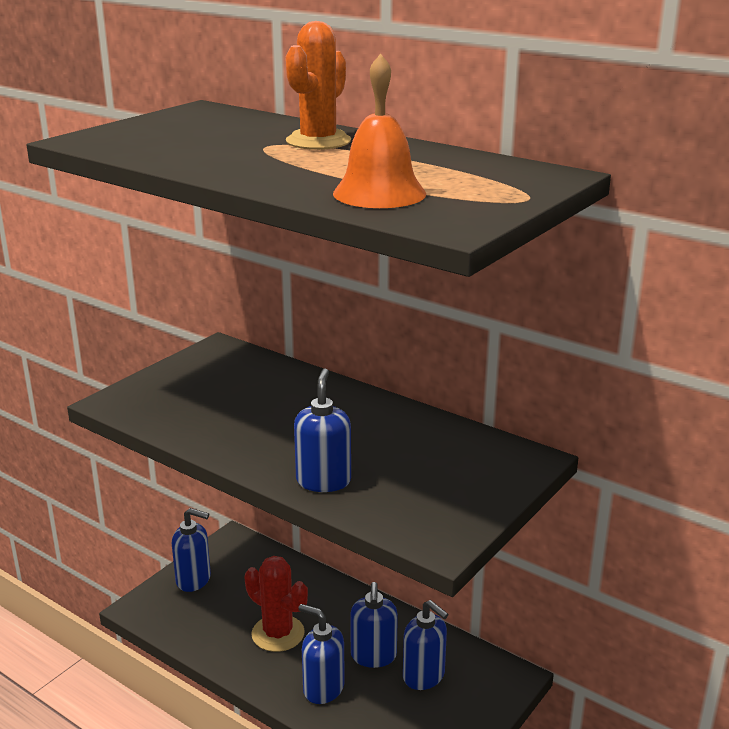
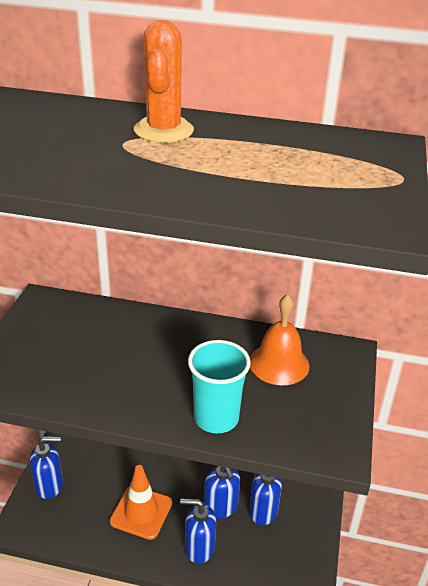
camera: 25 degrees left, 10 degrees up
red cactus [245,556,308,652] -> orange traffic cone [110,465,172,540]
blue soap dispenser [294,368,351,492] -> turquoise cup [188,340,251,433]
orange bell [333,53,426,208] -> orange bell moved to [250,294,309,385]

